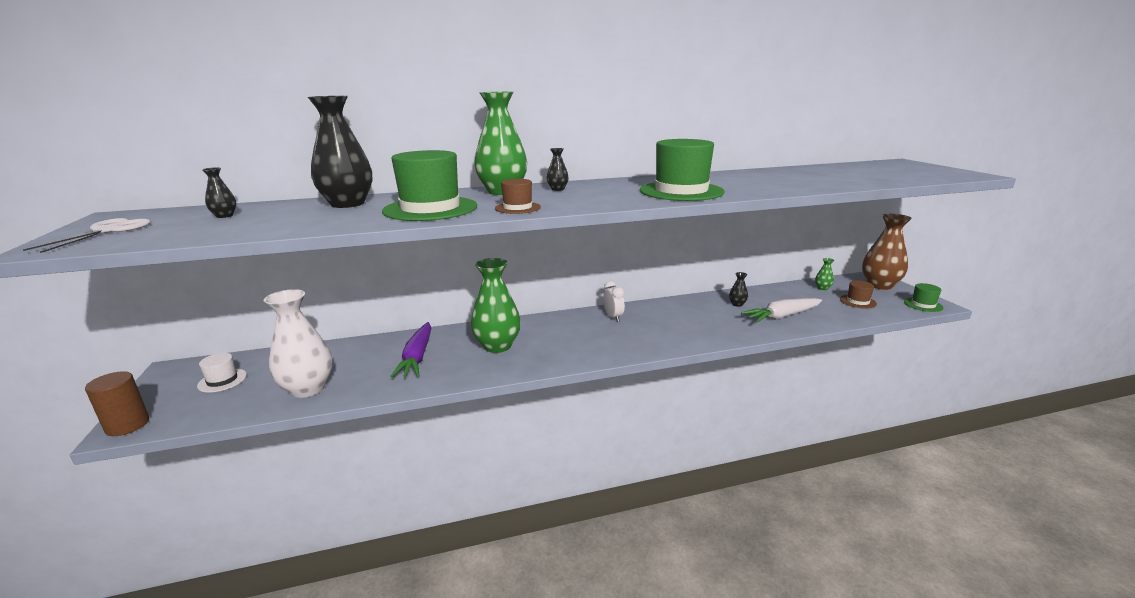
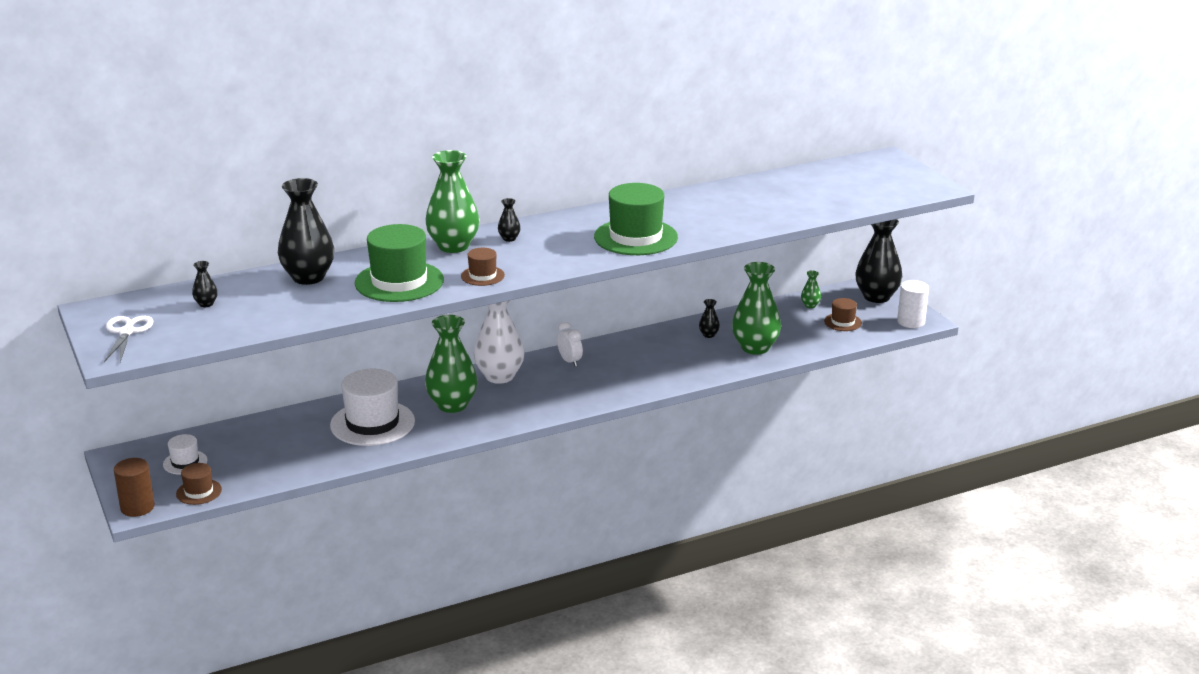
camera: 10 degrees left, 5 degrees up
white vase [263,289,332,398] -> white vase moved to [474,300,525,384]
purple carrot [390,322,431,377] -> white hat [330,369,415,446]
white carrot [741,298,822,322] -> green vase [732,262,781,355]
brown vase [862,214,912,290] -> black vase [855,219,903,303]
green hat [904,283,943,312] -> white cylinder [897,280,929,328]
none -> brown hat [176,463,222,505]

